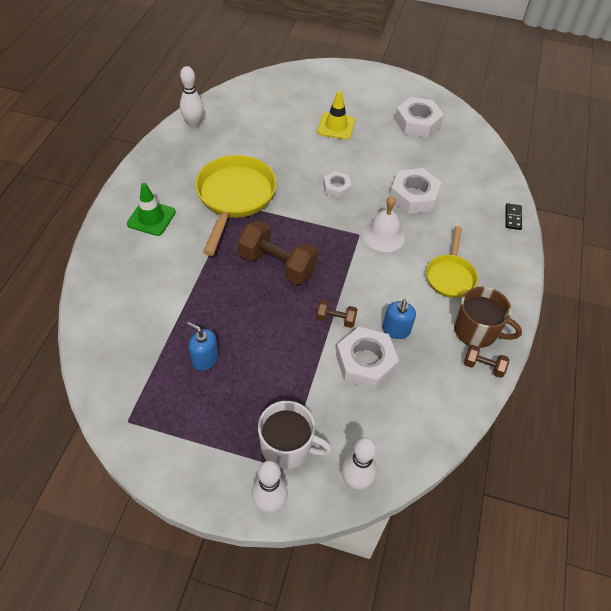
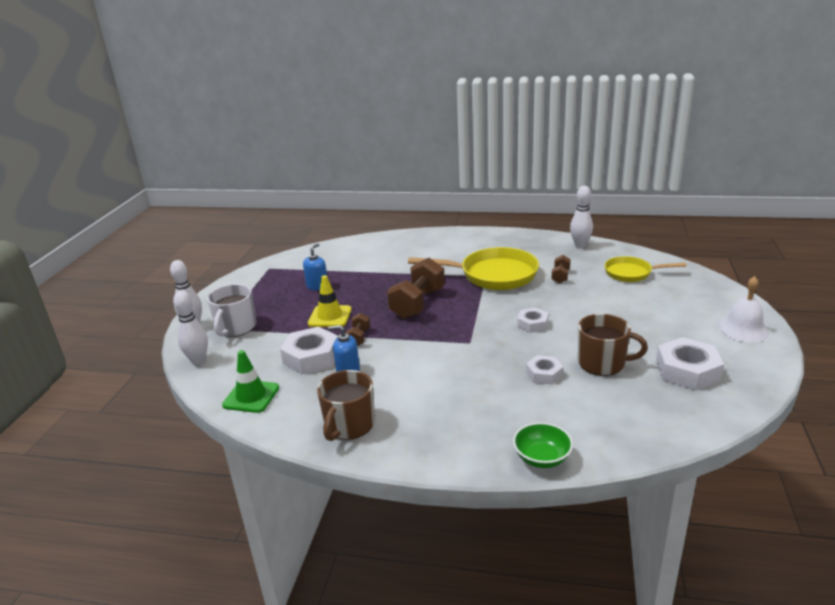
camera: 90 degrees right, 25 degrees down
green traffic cone [127,183,176,236] -> green traffic cone moved to [222,350,279,413]
yellow traffic cone [317,91,355,140] -> yellow traffic cone moved to [308,275,352,327]
white bell [363,196,405,252] -> white bell moved to [718,276,769,343]
white nut [390,168,442,214] -> white nut [526,355,563,384], size x0.58
yellow pan [426,226,478,298] -> yellow pan moved to [604,256,687,282]
brown dumbbell [464,345,509,378] -> brown dumbbell moved to [551,255,571,283]
black domino [505,203,522,230] -> green bowl [513,422,573,468]
none -> brown mug [578,314,648,376]

